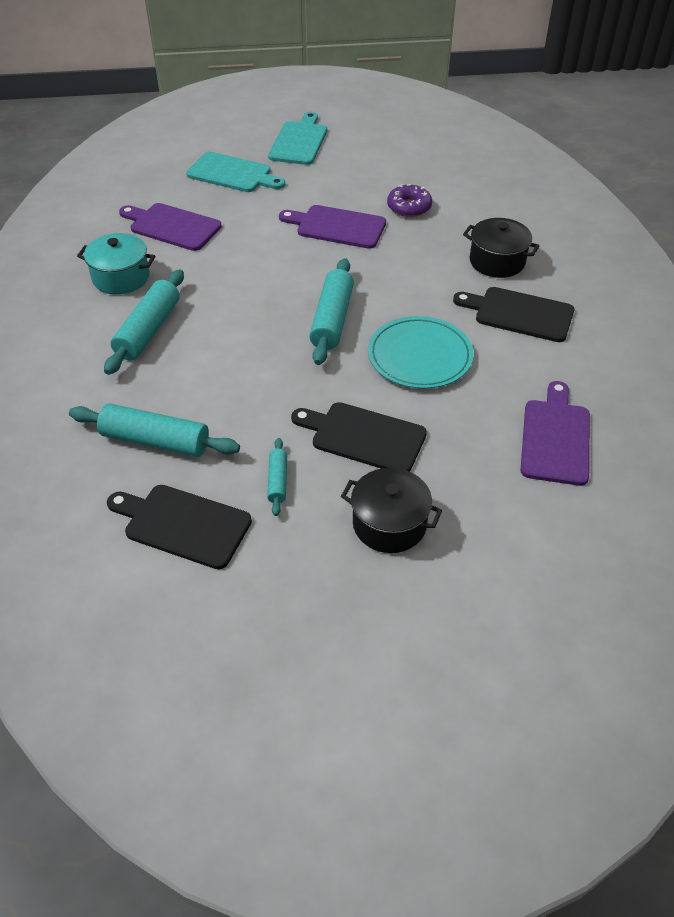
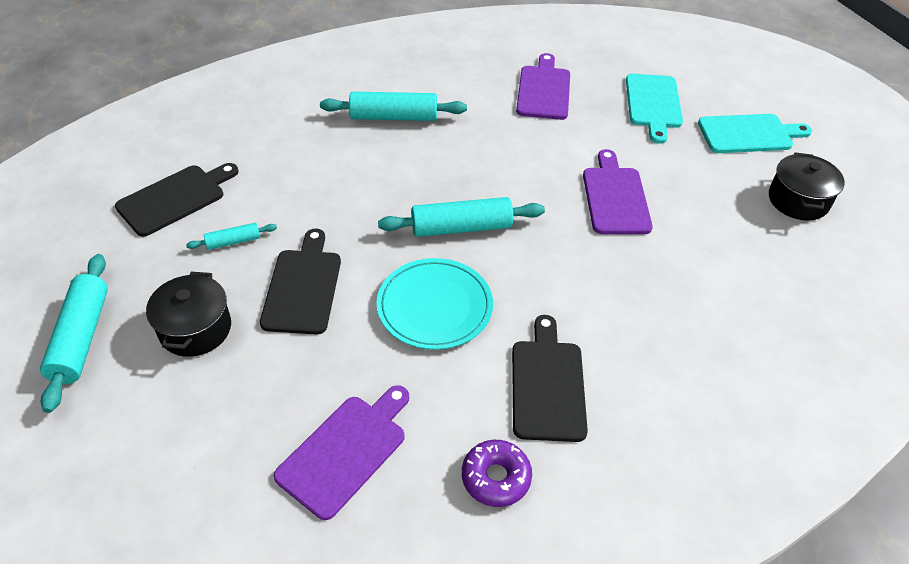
camera: 70 degrees right, 0 degrees up
turquoise rolling pin [69,403,240,457] -> turquoise rolling pin moved to [40,254,108,413]
turquoise pot [77,233,155,295] -> none
black cutting board [107,485,252,569] -> black cutting board turned 45 degrees clockwise [115,163,239,237]
purple donut [387,184,432,217] -> purple donut moved to [462,440,532,507]
black pot [463,218,539,278] -> black pot moved to [769,152,845,221]
purple cutting board [521,381,590,486] -> purple cutting board turned 45 degrees counterclockwise [274,385,409,520]

